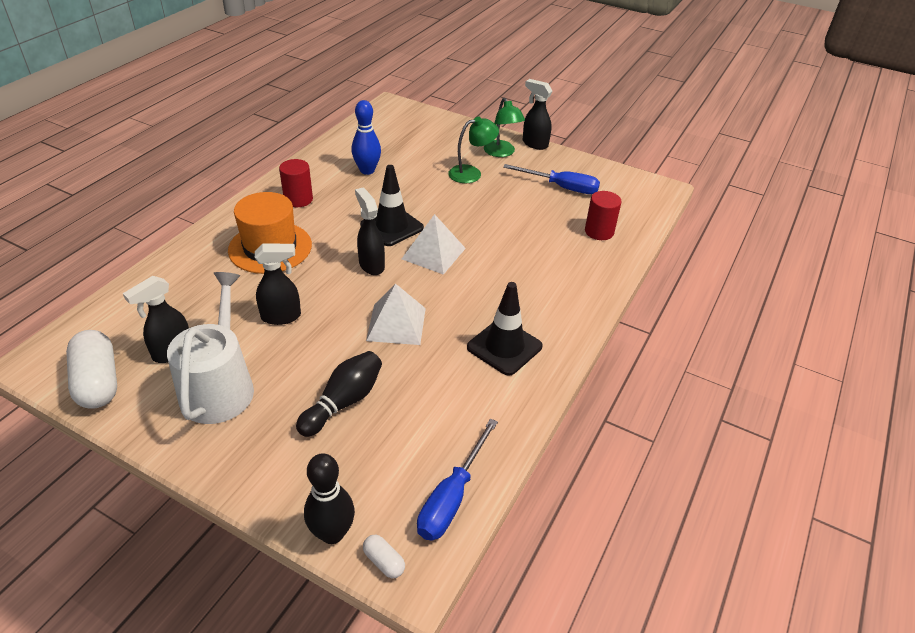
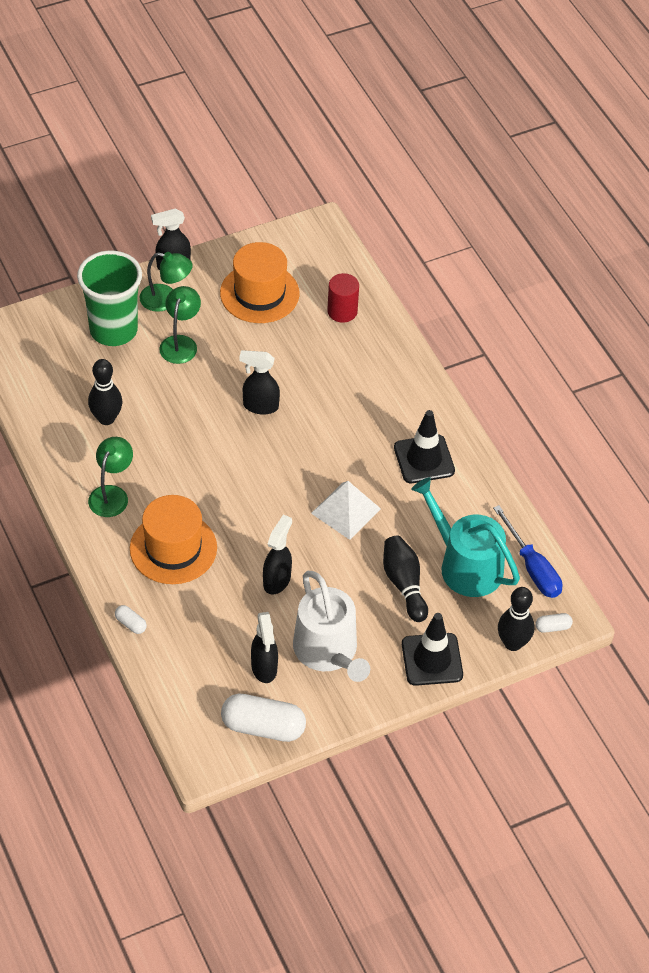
camera: 55 degrees left, 10 degrees up
white watering can [167,272,254,424] -> white watering can turned 150 degrees counterclockwise [293,571,370,682]
red cylinder [279,159,313,207] -> green lamp [88,437,133,517]
blue bowling pin [351,100,381,175] -> black bowling pin [88,359,122,425]
black spray bottle [355,187,385,275] -> black spray bottle moved to [240,350,280,415]
black traffic cone [360,165,424,246] -> black traffic cone moved to [402,613,463,686]
white pyramid [402,214,466,275] -> none
blue screwdriver [503,164,600,194] -> orange hat [220,242,300,323]
none -> green cup [77,250,142,346]
none -> white capsule [115,605,147,634]
none -> turquoise watering can [411,477,520,597]

